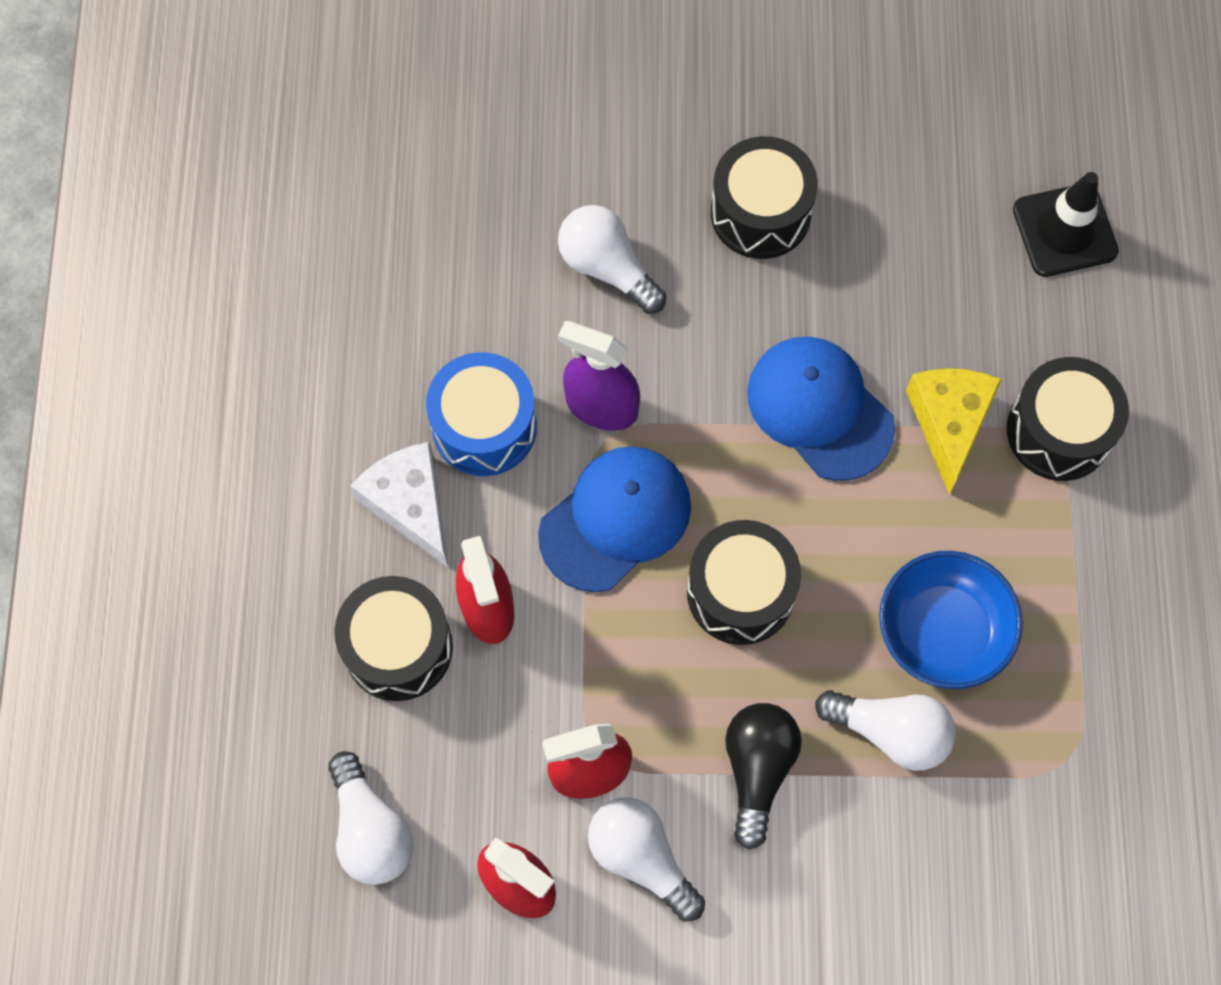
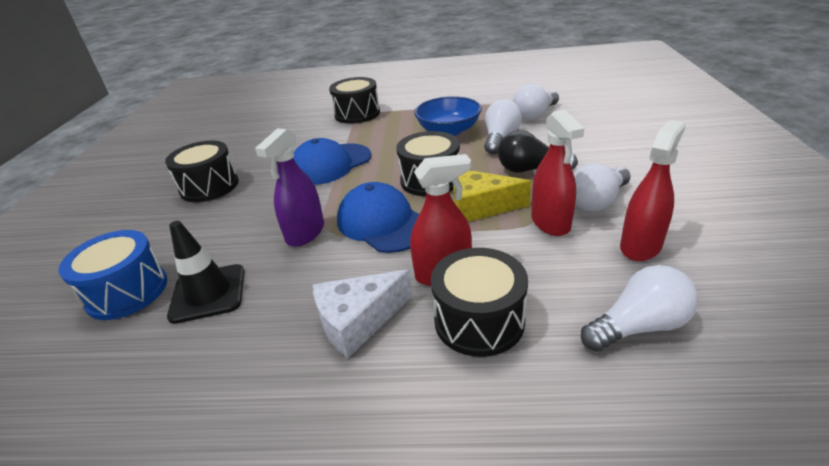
camera: 85 degrees left, 35 degrees down
blue drum [426,352,537,476] -> blue drum moved to [59,230,167,320]
white light bulb [558,205,666,314] -> white light bulb moved to [513,84,559,120]
yellow cheese [906,368,1002,494] -> yellow cheese moved to [453,170,531,222]
black traffic cone [1013,172,1119,277] -> black traffic cone moved to [167,221,245,324]

